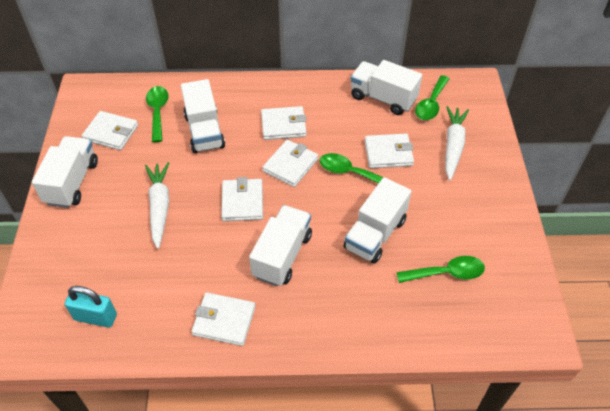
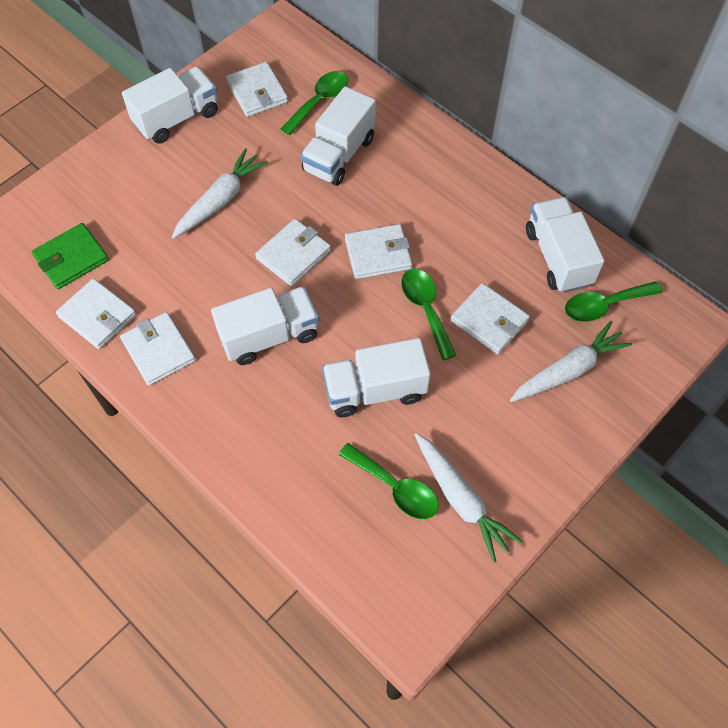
camera: 45 degrees right, 10 degrees up
turquoise padlock [65,286,117,327] -> green wallet [32,223,109,289]
white wallet [261,106,306,140] -> white wallet moved to [56,278,136,349]
none -> white carrot [415,433,522,562]

